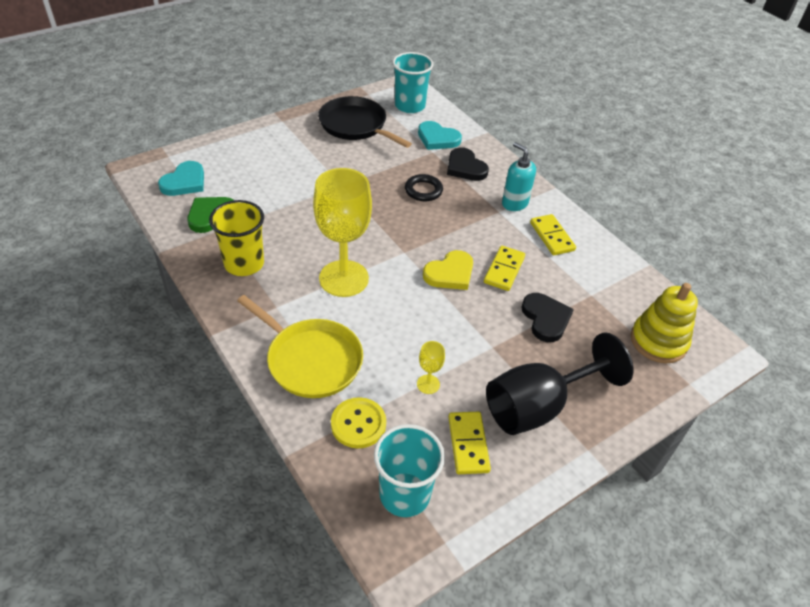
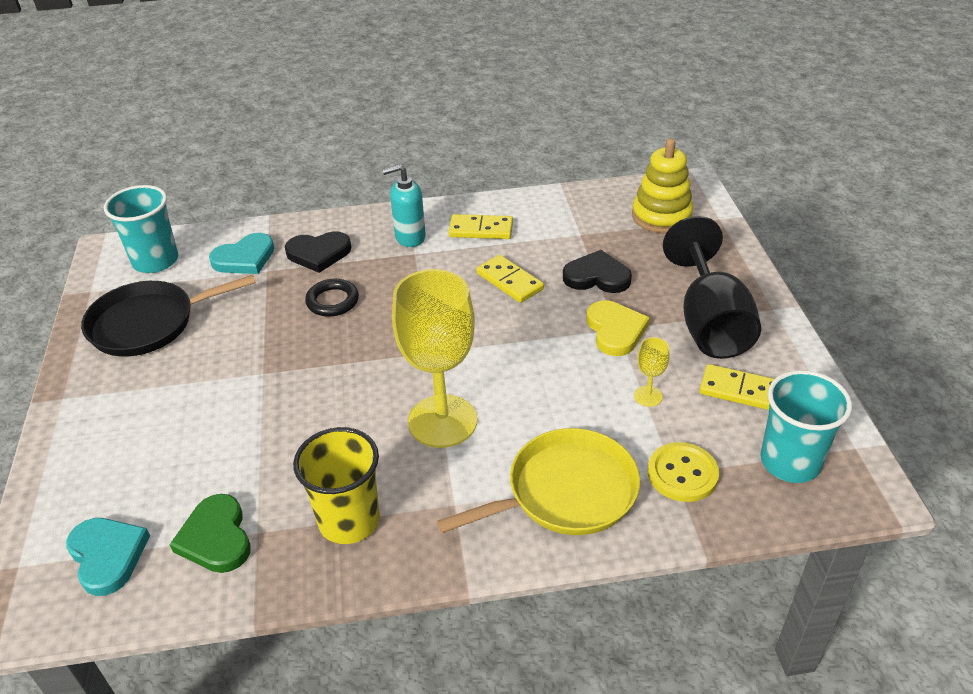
camera: 60 degrees left, 5 degrees down
yellow heart [423,250,473,290] -> yellow heart moved to [586,300,650,356]

